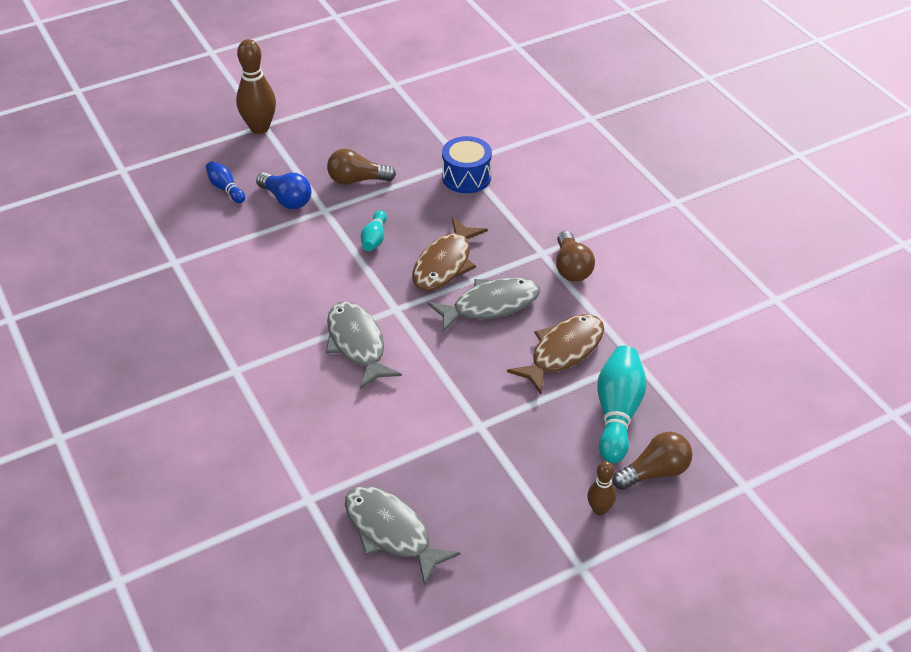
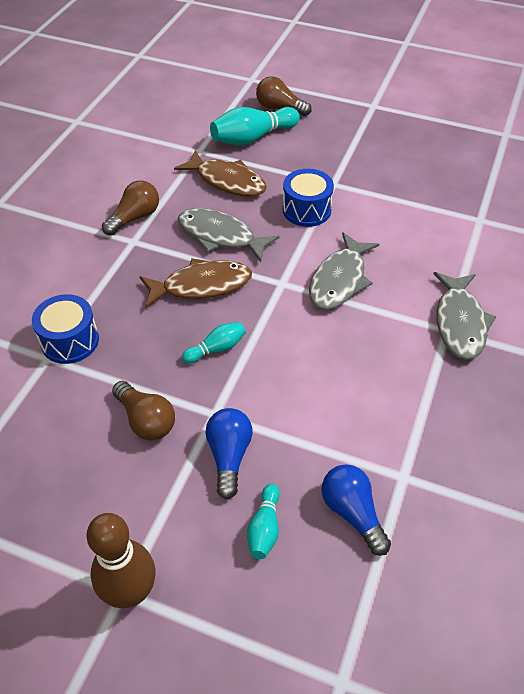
camera: 130 degrees left, 5 degrees up
blue bowling pin [206,161,245,203] -> turquoise bowling pin [247,484,280,559]
grey fish [345,486,460,586] -> grey fish moved to [434,272,496,360]
brown fish [507,314,604,394] -> brown fish turned 150 degrees counterclockwise [174,150,267,197]
brown bowling pin [587,461,616,515] -> none
none -> blue drum [283,169,334,227]
none -> blue light bulb [321,464,391,556]

